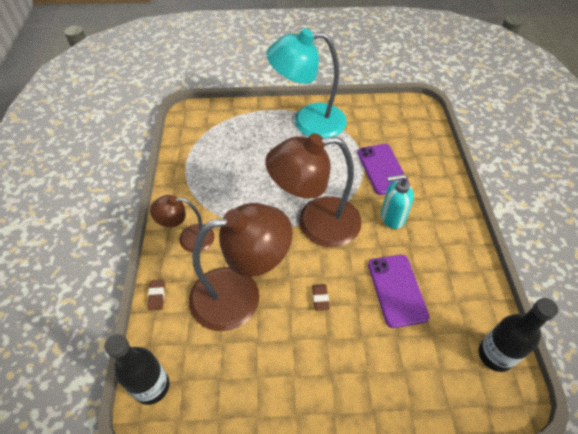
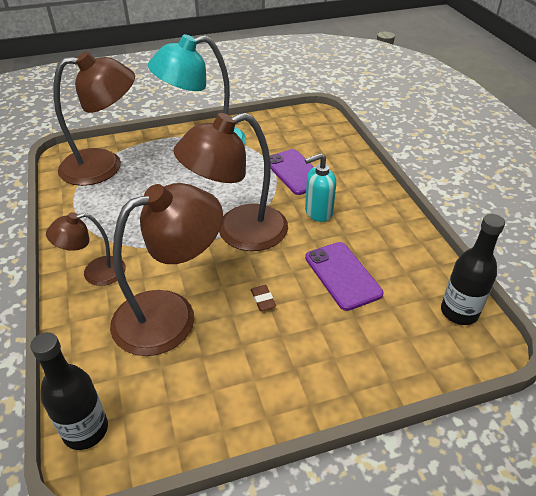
camera: 15 degrees left, 10 degrees down
brown eraser [148,279,165,311] -> none
none -> brown lamp [53,51,135,186]

